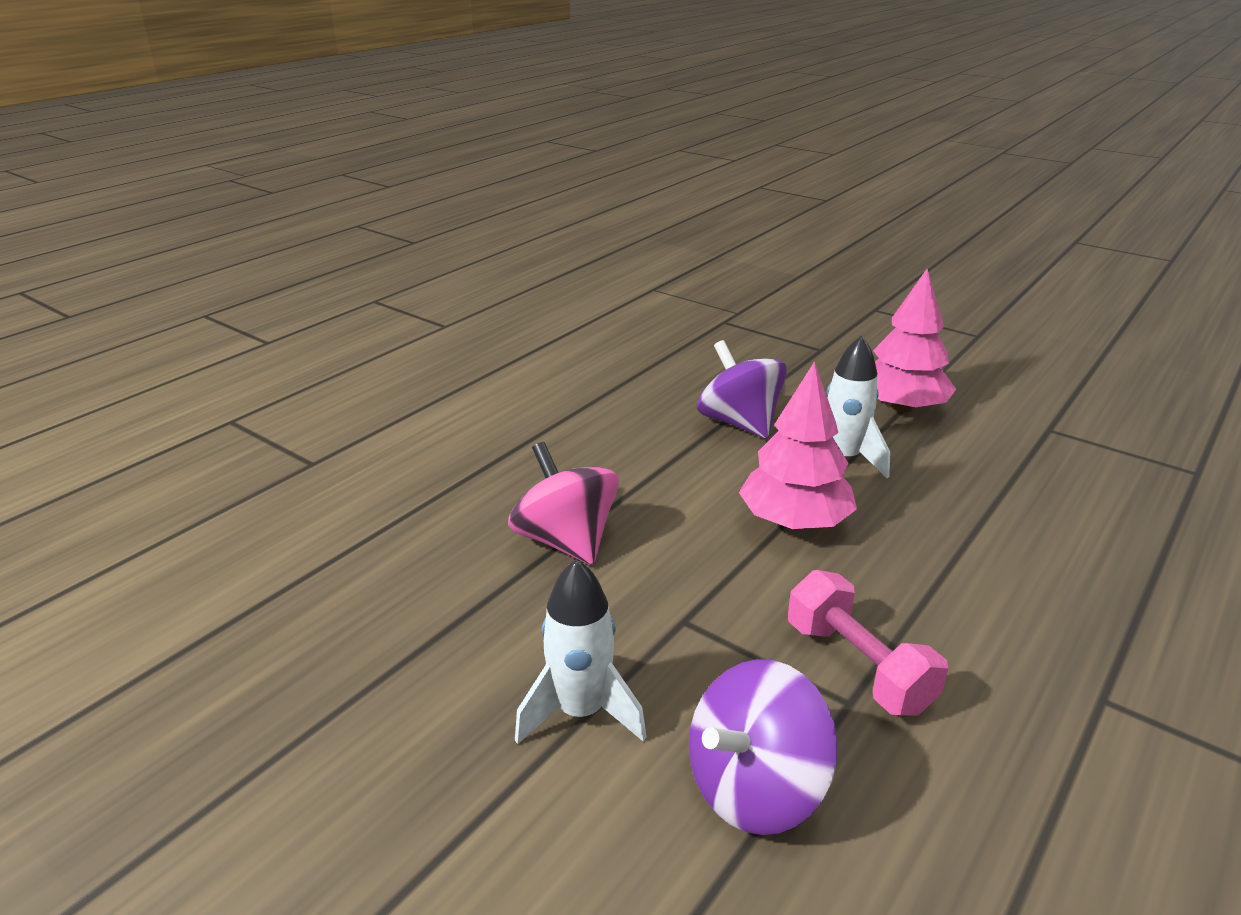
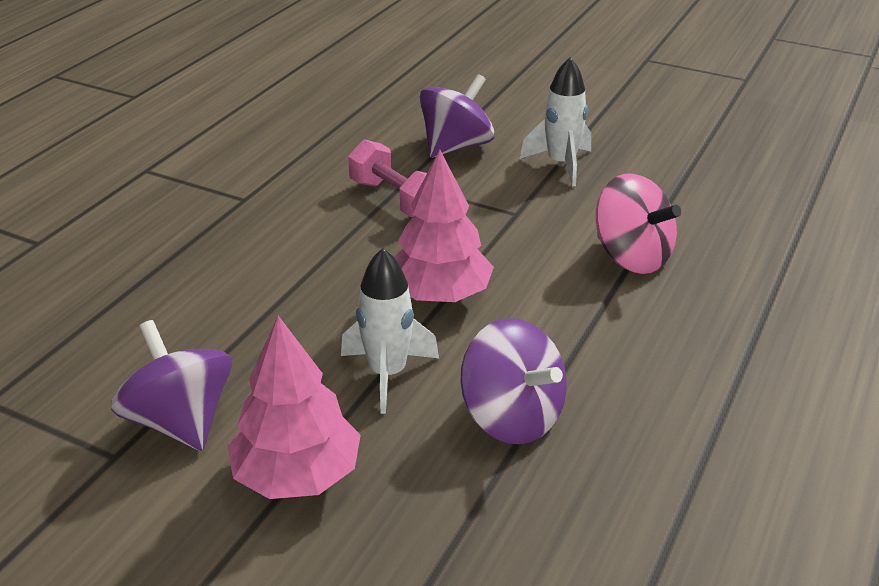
camera: 170 degrees right, 5 degrees up
none -> purple spinning top [111,320,232,451]

